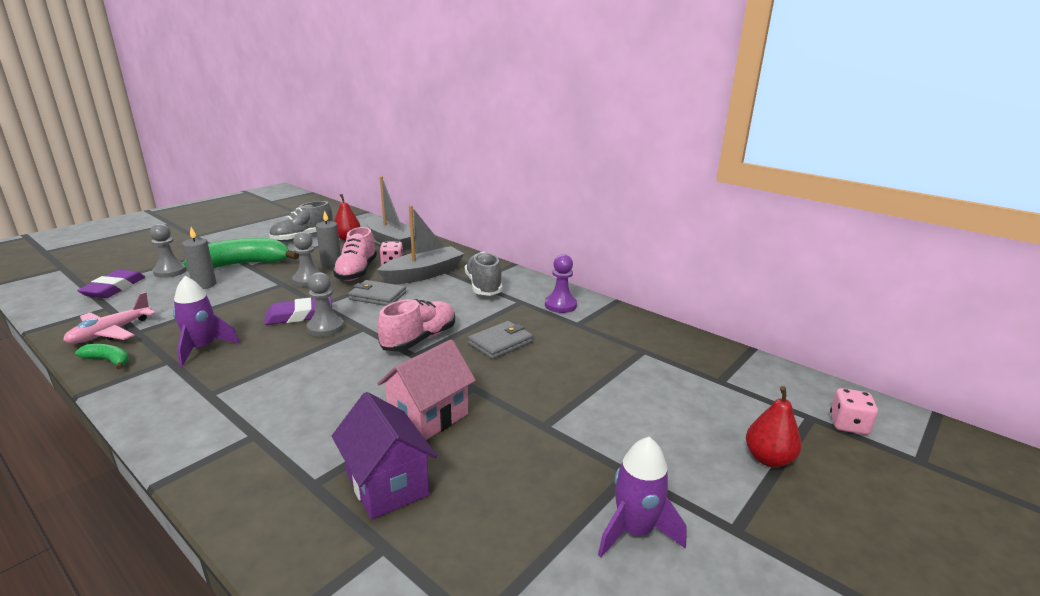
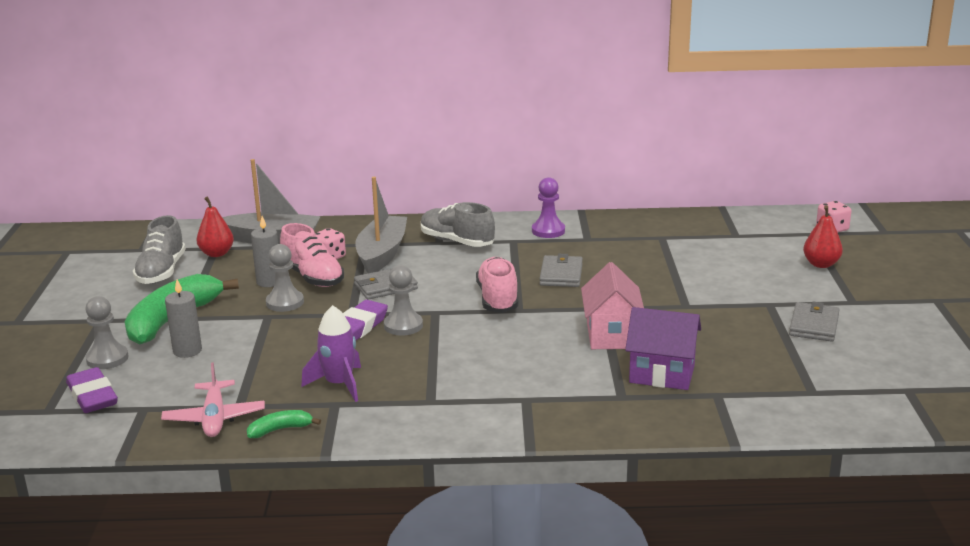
camera: 40 degrees left, 0 degrees up
purple rocket [598,437,687,557] -> grey wallet [789,302,840,342]

